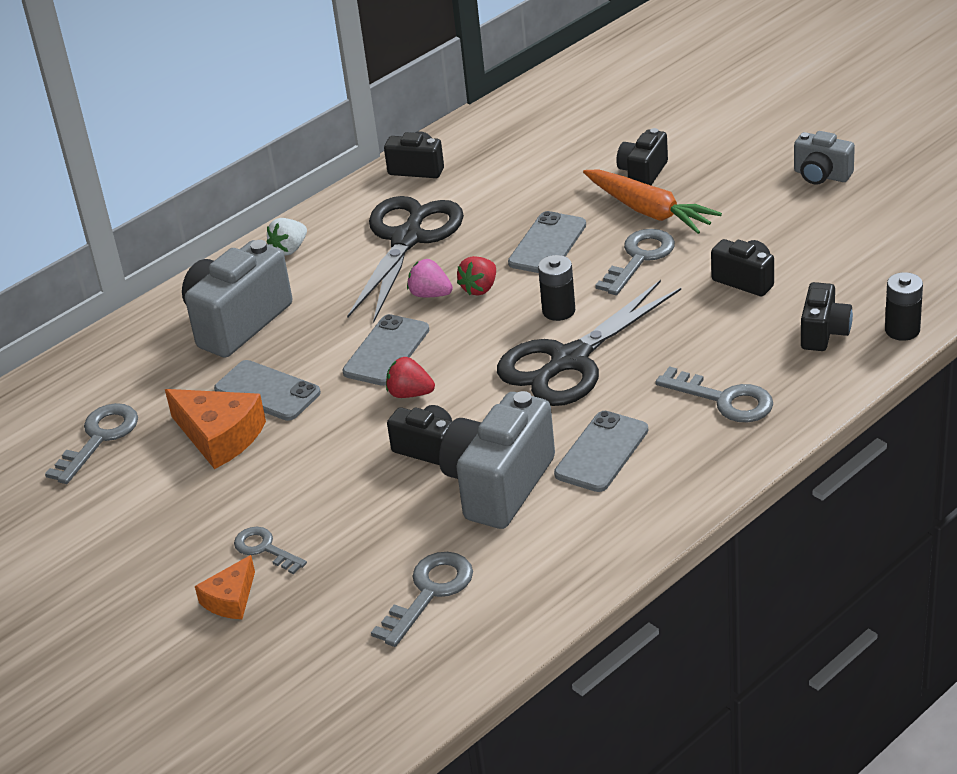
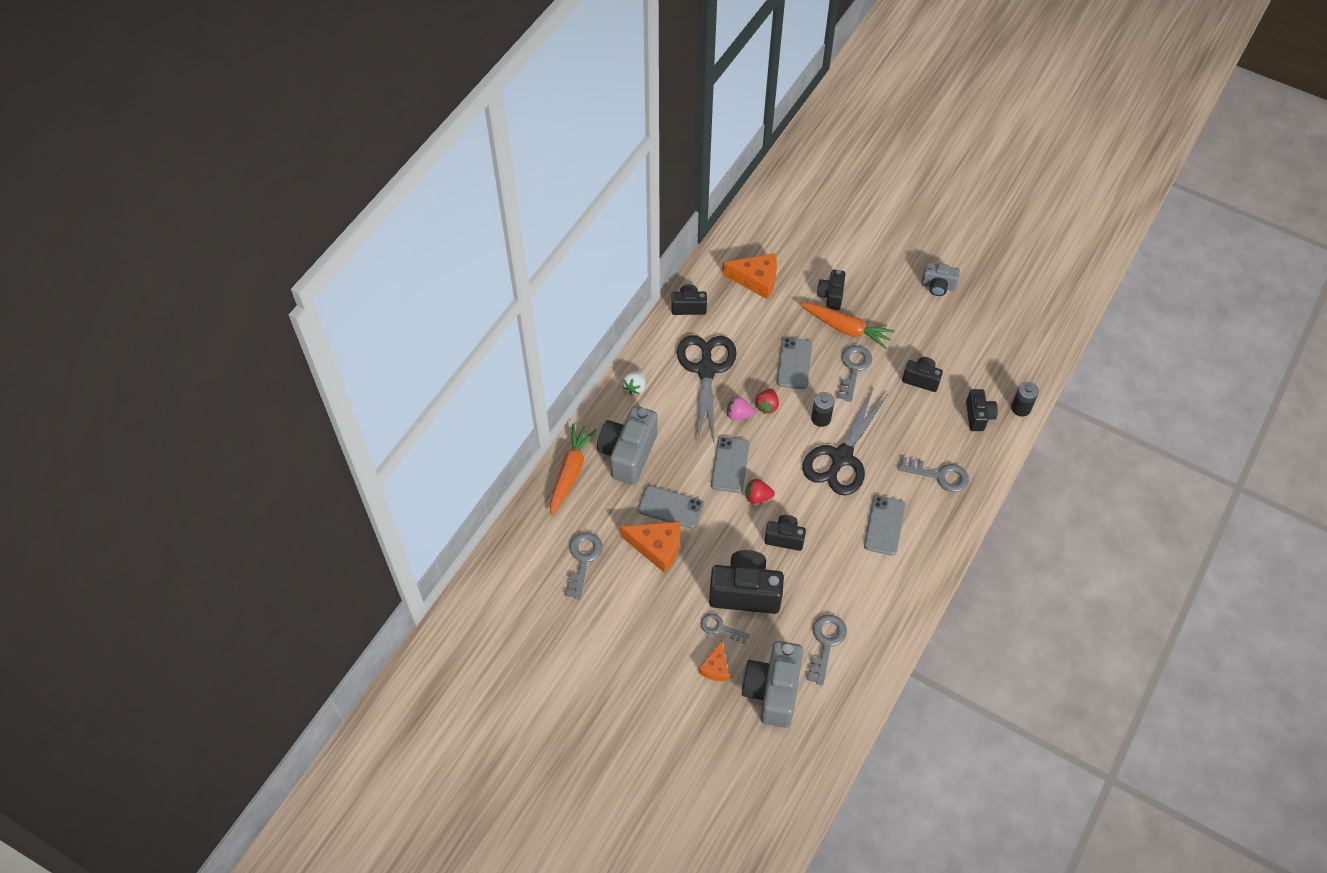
camera: 20 degrees left, 20 degrees up
grey camera [439,391,555,529] -> grey camera moved to [742,641,803,728]
none -> orange carrot [550,424,596,516]
none -> black camera [709,550,784,614]
none -> orange cheese [722,253,777,299]

